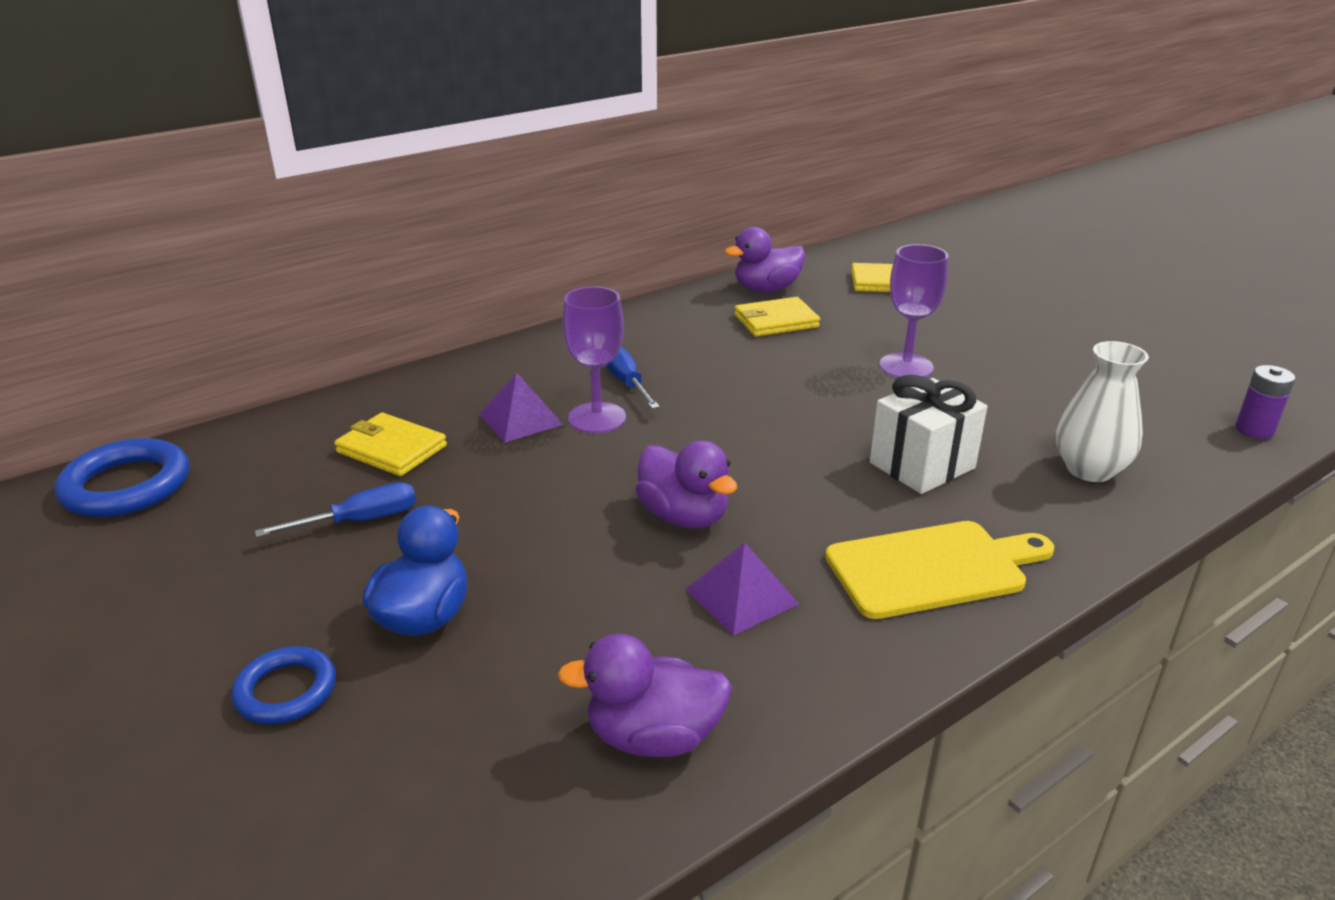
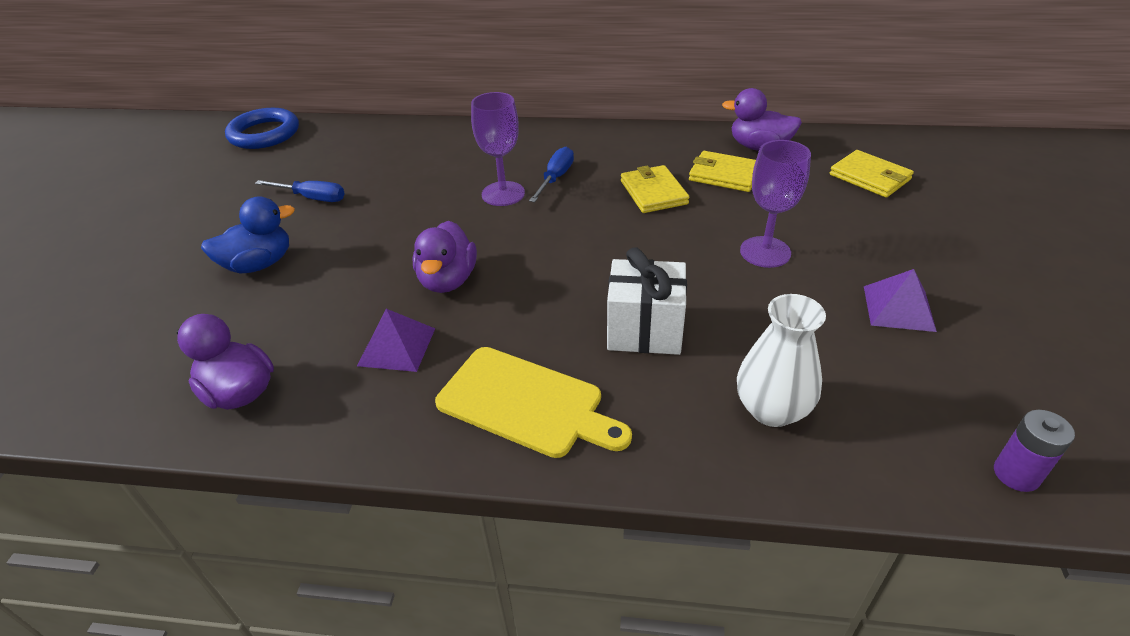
camera: 45 degrees right, 10 degrees up
blue ring [231,646,336,724] -> none
yellow wallet [334,413,447,476] -> yellow wallet moved to [621,165,689,213]
purple pyramid [479,373,563,442] -> purple pyramid moved to [864,269,937,332]

